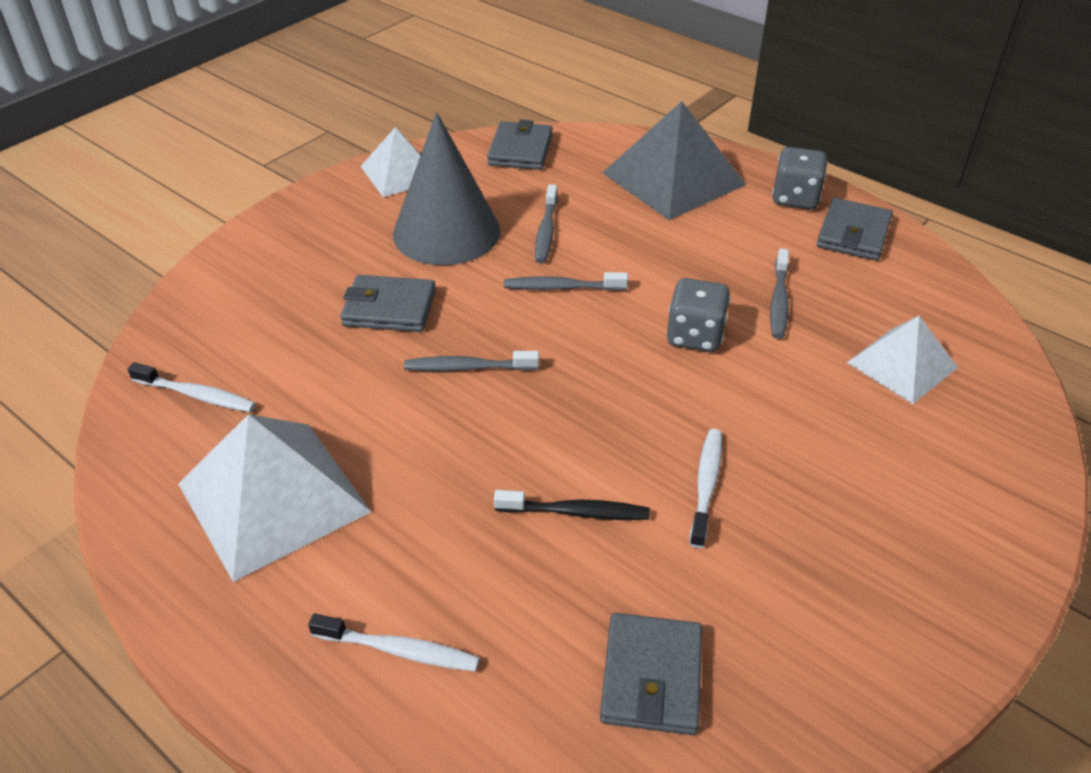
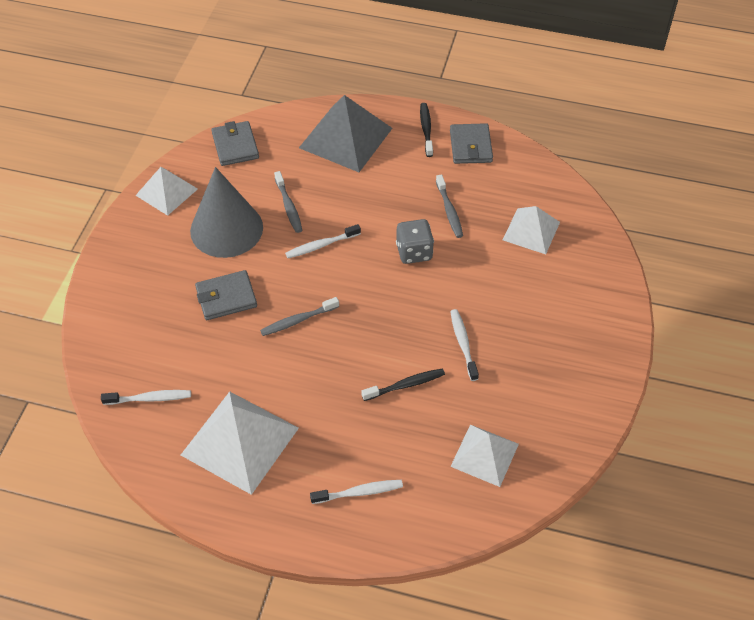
camera: 25 degrees left, 10 degrees up
grey toothbrush [504,272,628,291] -> white toothbrush [285,224,361,258]
grey wallet [600,613,702,735] -> white pyramid [450,424,519,487]
grey dice [772,147,828,209] -> black toothbrush [420,103,433,157]

